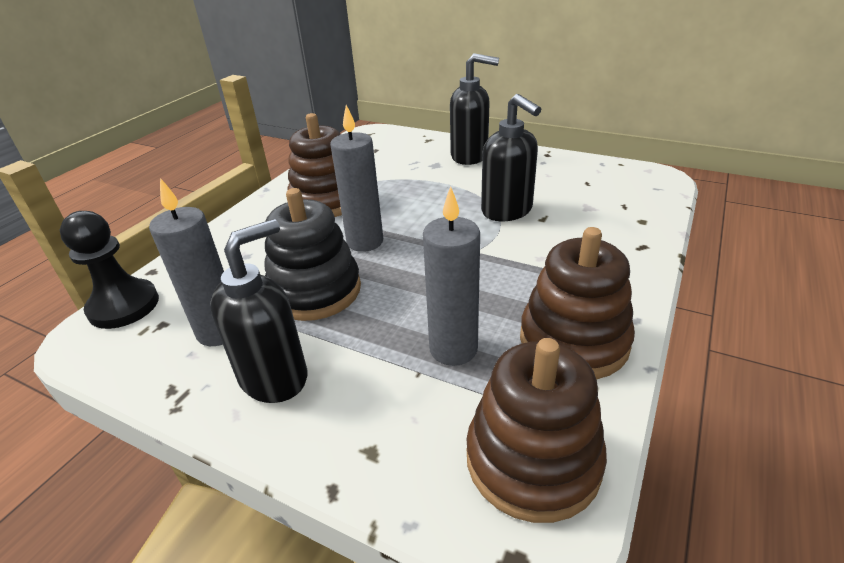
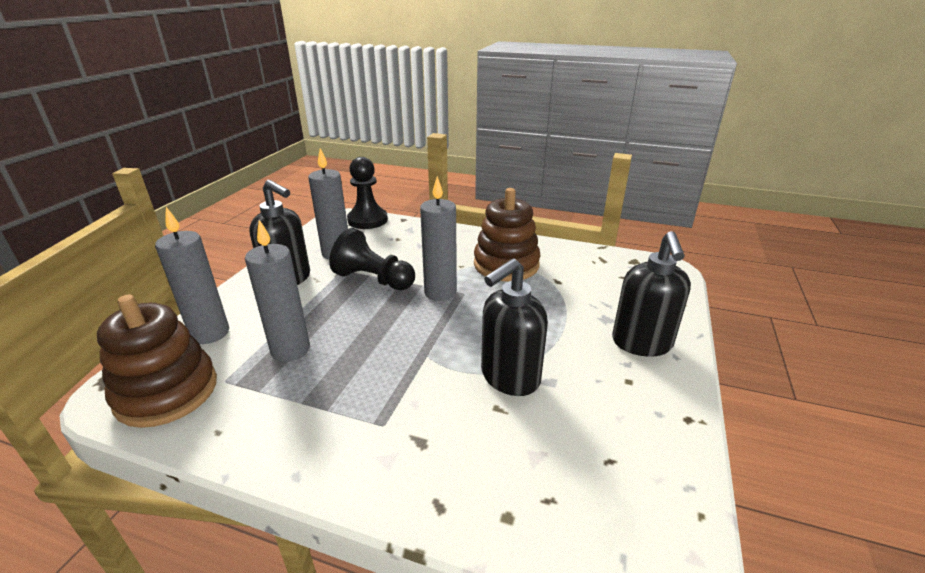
camera: 80 degrees right, 5 degrees down
black stacking toy [264,188,361,321] -> black pawn [329,228,415,290]
brown stacking toy [520,227,635,379] -> none
none -> grey candle [155,207,229,344]

